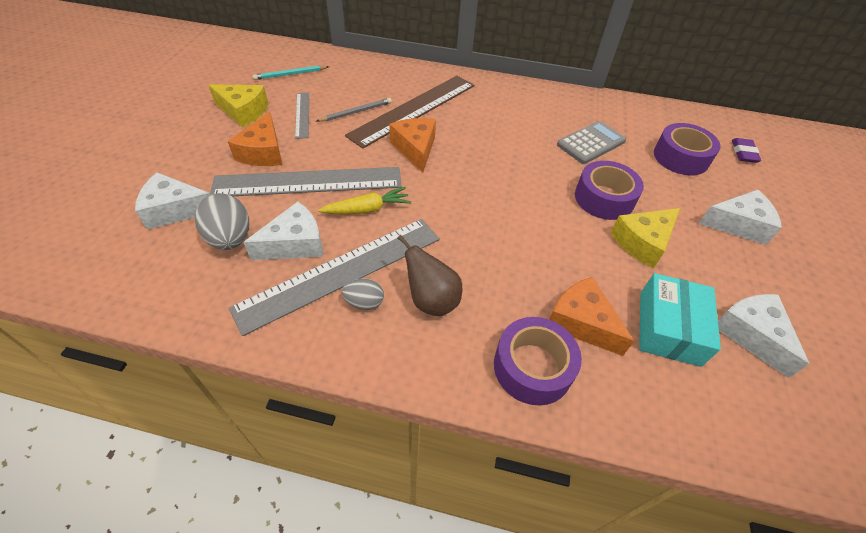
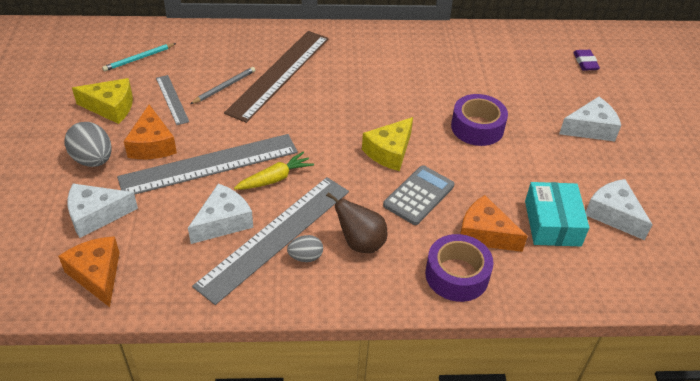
camera: 15 degrees left, 5 degrees down
grey egg [195,193,249,250] -> grey egg moved to [64,122,112,167]
orange cheese [389,118,436,173] -> orange cheese moved to [58,236,120,307]
grey calculator [557,121,626,164] -> grey calculator moved to [383,165,455,225]
yellow cheese [611,208,680,268] -> yellow cheese moved to [362,117,413,171]
purple tape [654,123,721,175] -> none

